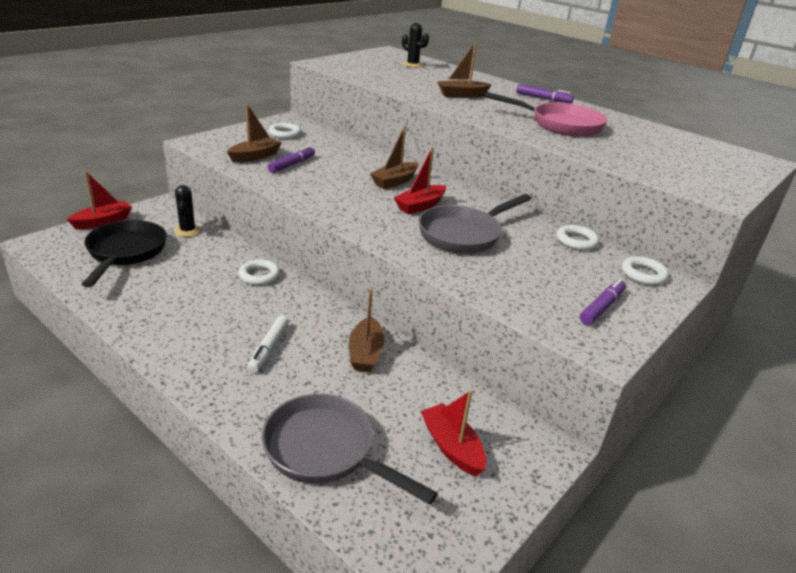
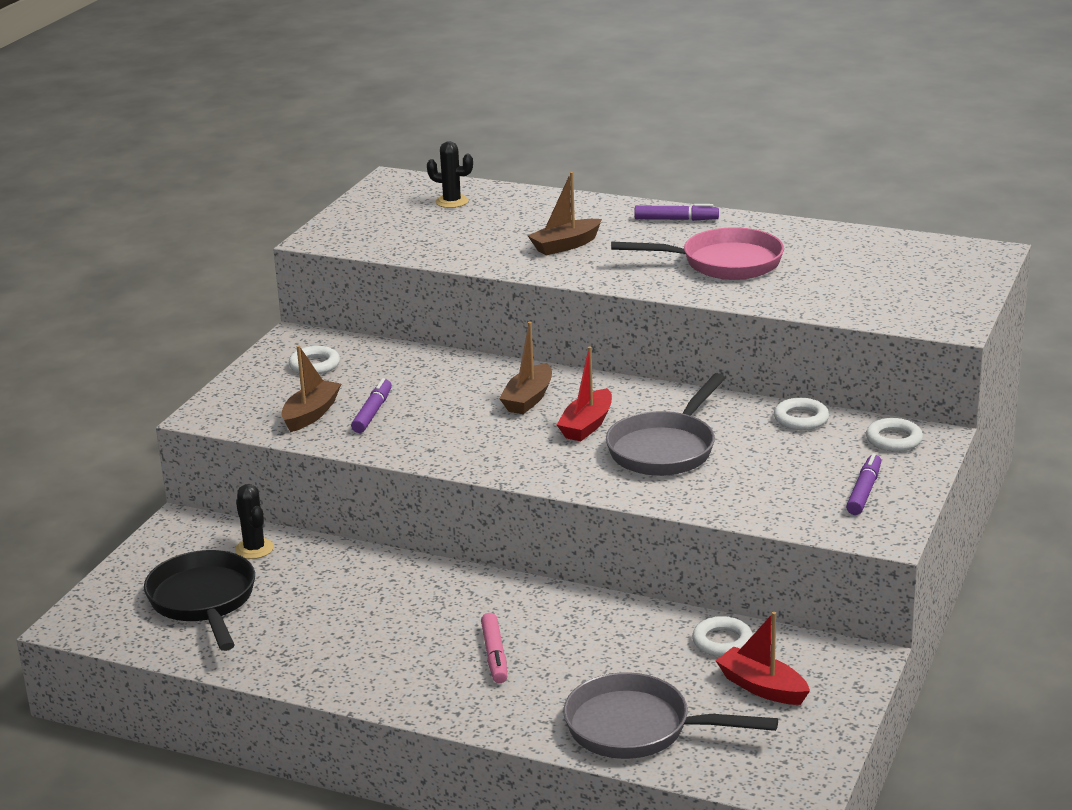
camera: 15 degrees left, 5 degrees down
red boat [67,171,132,229] -> none
white ring [239,259,280,285] -> white ring moved to [692,616,753,657]
white marker [248,315,289,373] -> pink marker [481,613,507,683]
brown boat [349,288,385,372] -> none

